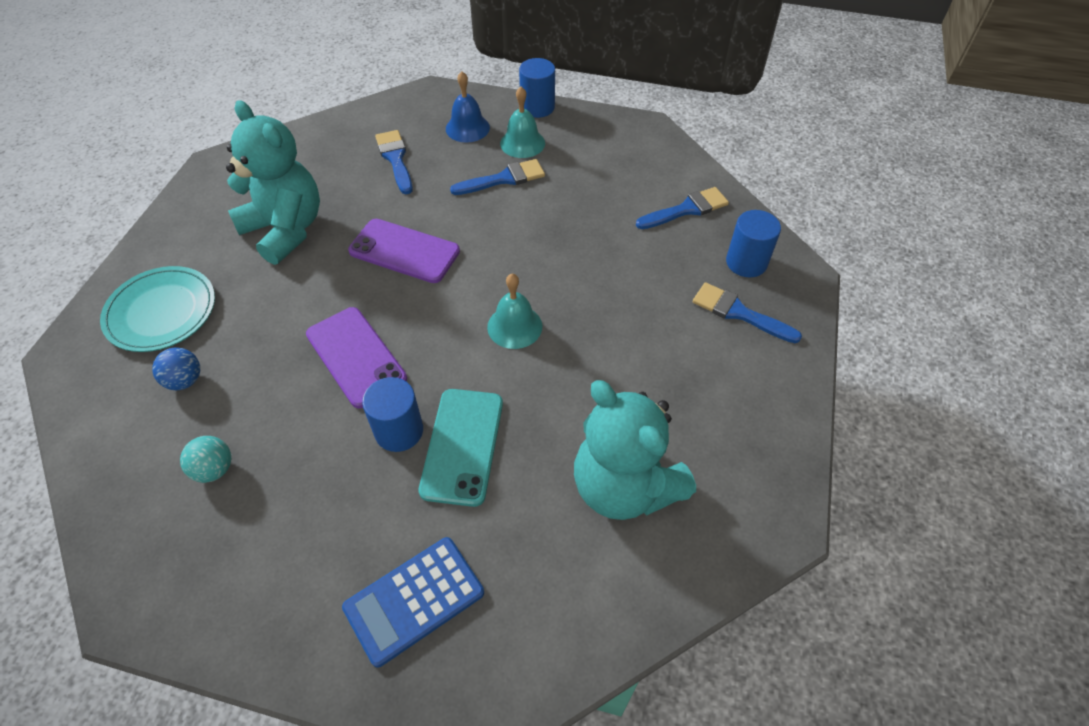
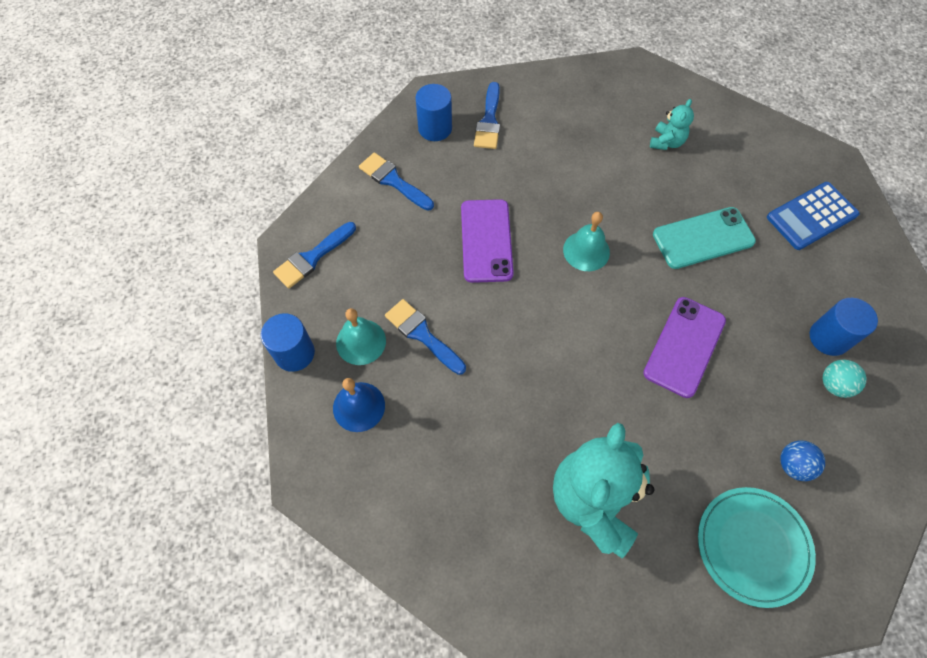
camera: 115 degrees left, 10 degrees up
blue calculator [342,537,484,668] -> blue calculator turned 120 degrees clockwise [767,182,860,250]
purple phone [348,219,460,283] -> purple phone moved to [461,199,514,283]
blue cylinder [362,377,423,452] -> blue cylinder moved to [810,298,878,356]
blue brush [375,130,413,194] -> blue brush moved to [273,222,356,288]
turquoise teddy bear [574,380,696,520] -> turquoise teddy bear [650,99,694,150], size x0.46

